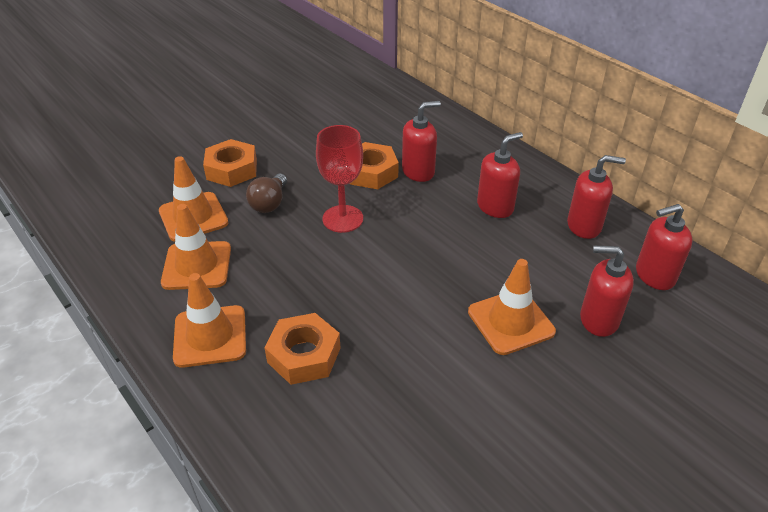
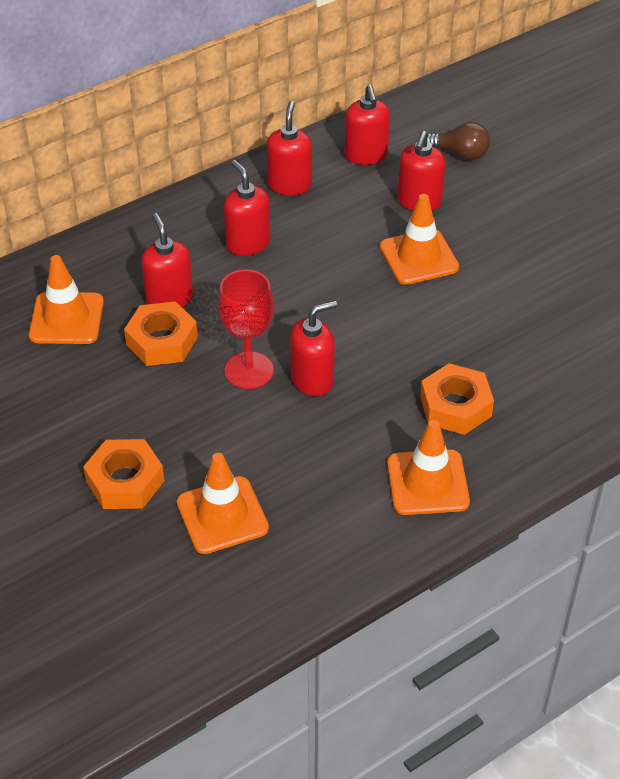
camera: 85 degrees left, 5 degrees up
orange traffic cone [161,204,231,290] -> orange traffic cone moved to [29,255,104,344]
brown light bulb [246,174,287,213] -> brown light bulb moved to [427,122,490,160]
none -> red soap dispenser [290,300,337,396]

